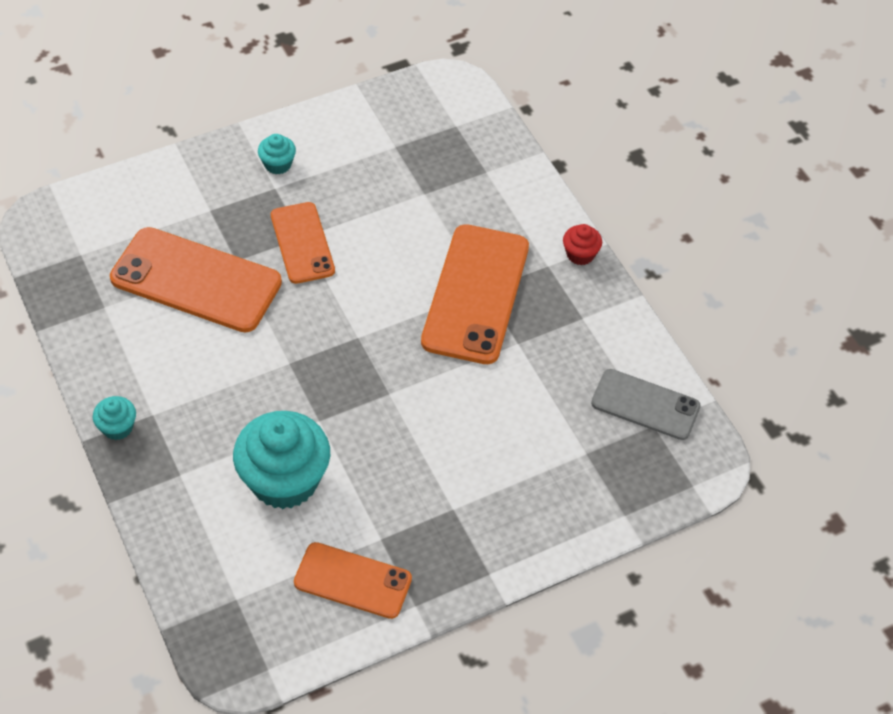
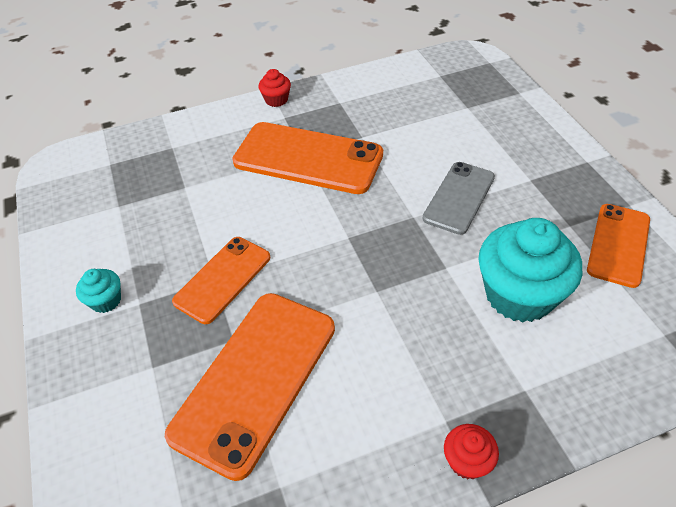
camera: 80 degrees left, 5 degrees down
turquoise cupcake [93,396,136,440] -> red cupcake [444,424,499,480]
orange phone [271,202,335,284] -> orange phone turned 45 degrees counterclockwise [172,237,270,324]
grey phone [591,369,700,440] -> grey phone moved to [422,162,495,235]

